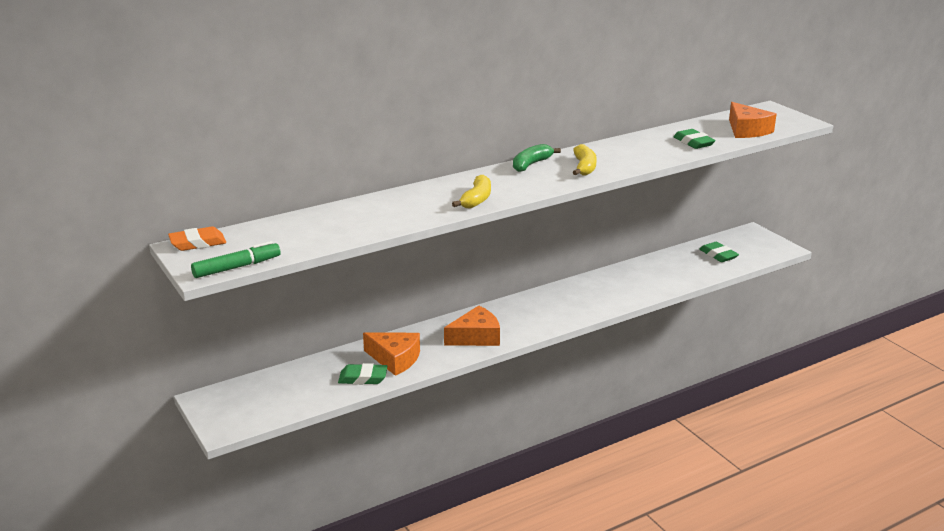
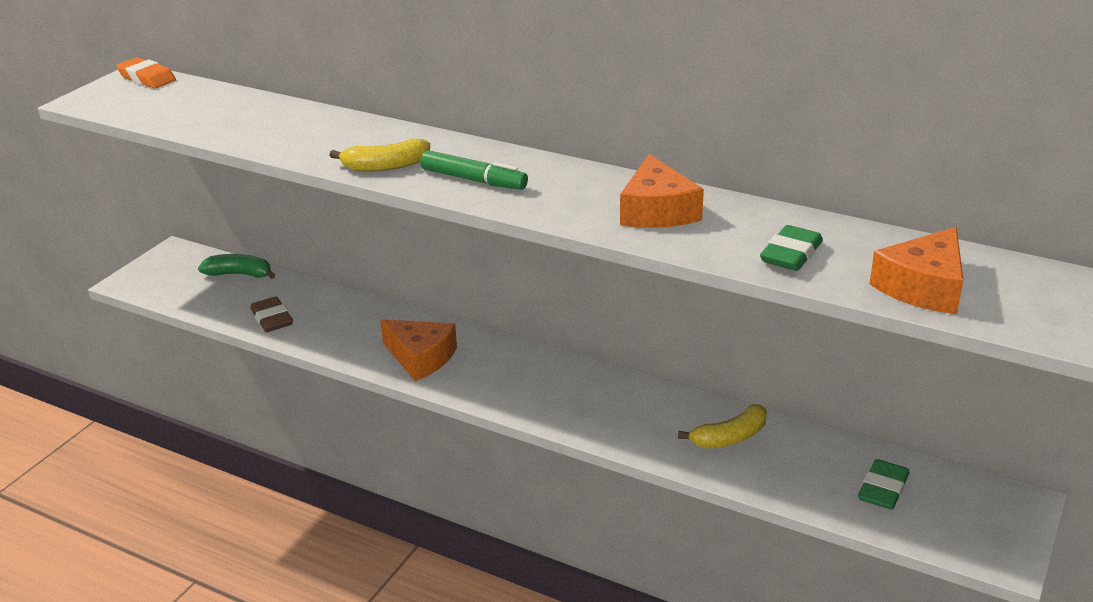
camera: 60 degrees right, 5 degrees up
green marker [191,241,281,278] -> green marker moved to [420,150,528,190]
green eraser [338,363,388,385] -> brown eraser [250,297,293,332]
orange cheese [363,333,420,376] -> orange cheese moved to [620,154,704,228]
green banana [513,144,561,172] -> green banana moved to [198,254,275,279]
yellow banana [573,144,597,176] -> yellow banana moved to [678,404,767,449]

